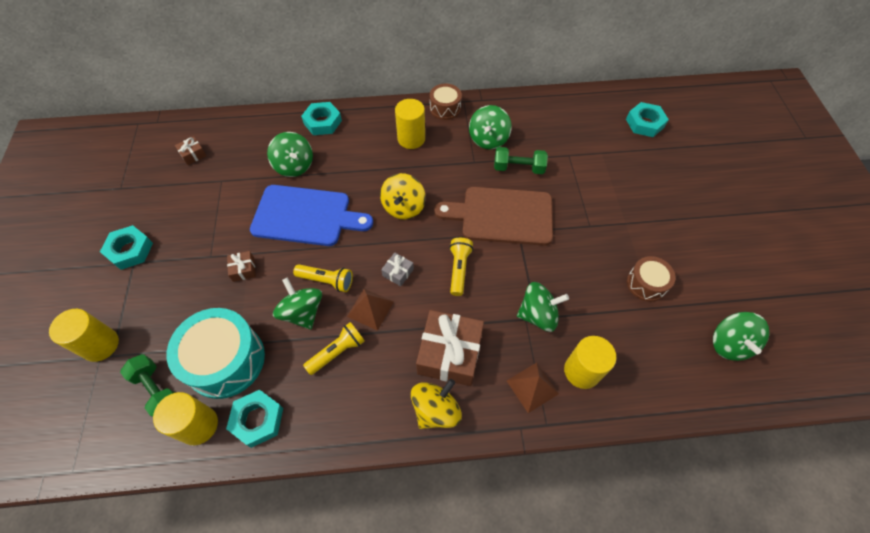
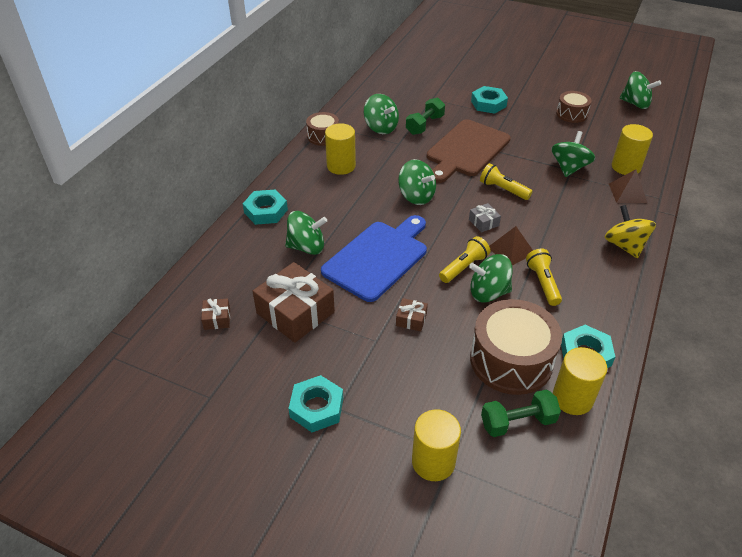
camera: 60 degrees left, 15 degrees down
turquoise drum [166,308,265,399] -> brown drum [470,299,562,395]
yellow spinning top [380,173,426,219] -> green spinning top [398,159,436,205]
brown gift [416,310,484,386] -> brown gift moved to [253,262,335,343]
turquoise nut [626,102,669,137] -> turquoise nut moved to [471,86,508,114]

